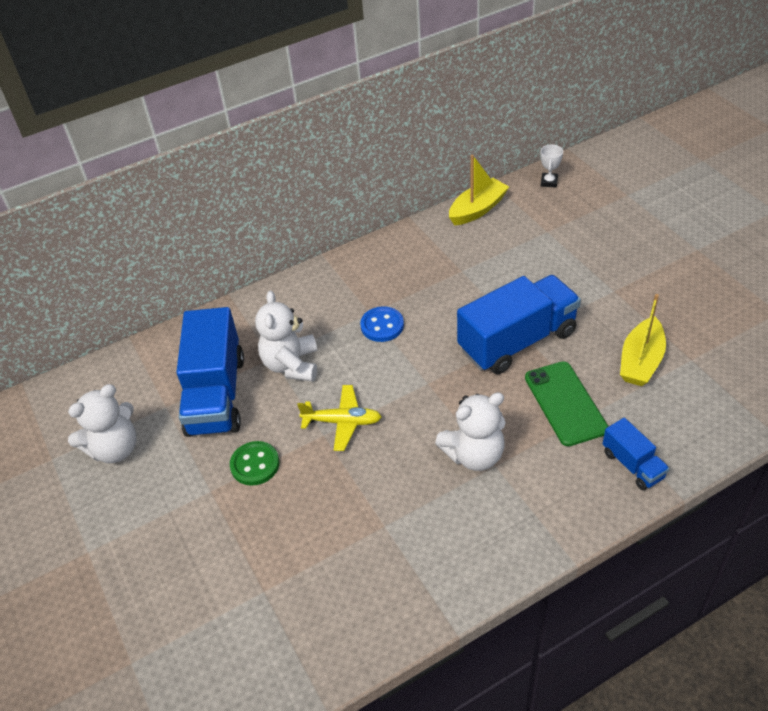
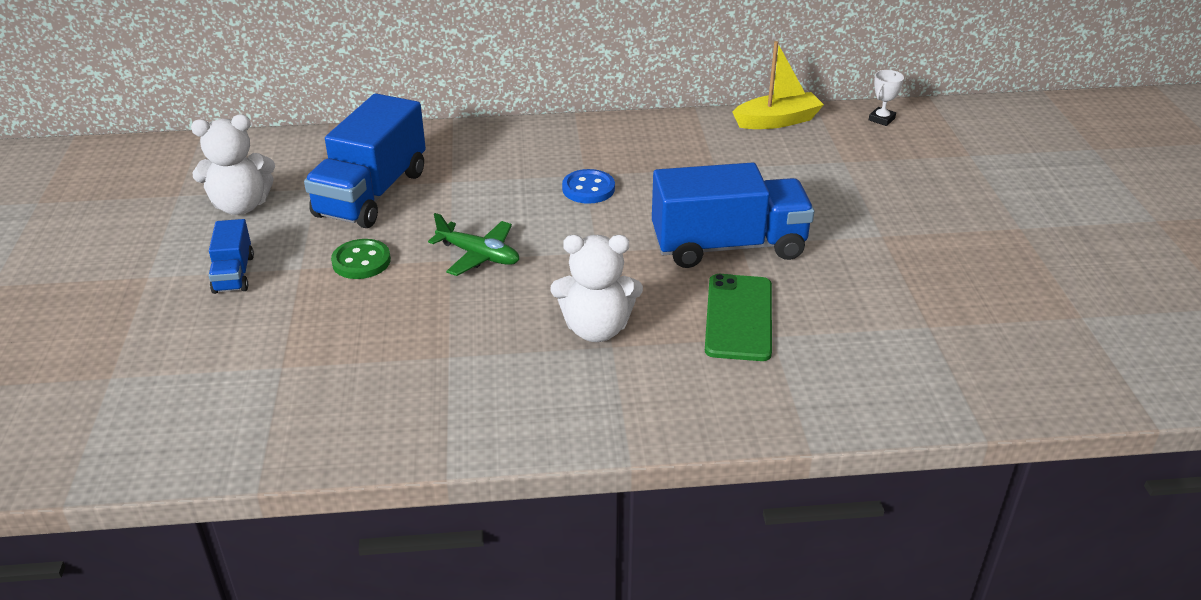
camera: 20 degrees right, 10 degrees down
white teddy bear [255,291,317,381] -> none
yellow plane [297,385,382,451] -> green plane [428,213,519,276]
blue truck [602,418,670,490] -> blue truck moved to [209,219,254,294]
yellow boat [620,294,666,386] -> none

